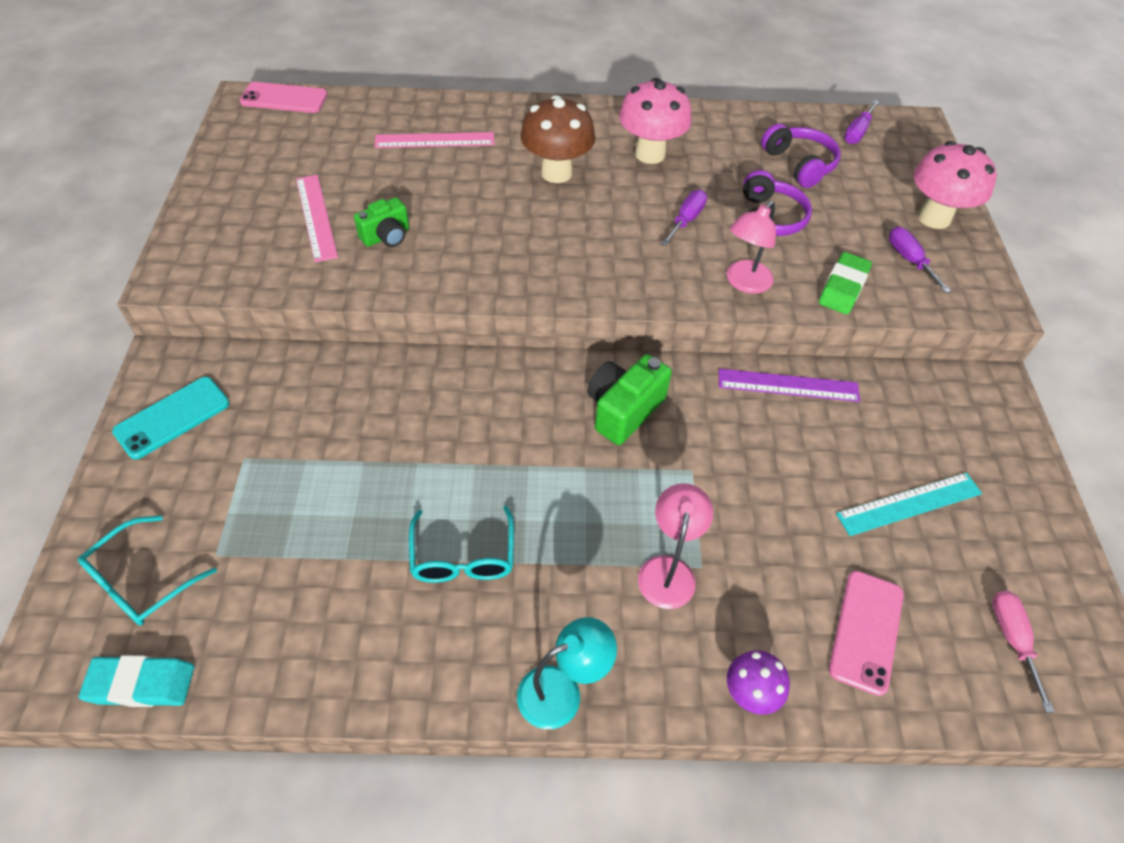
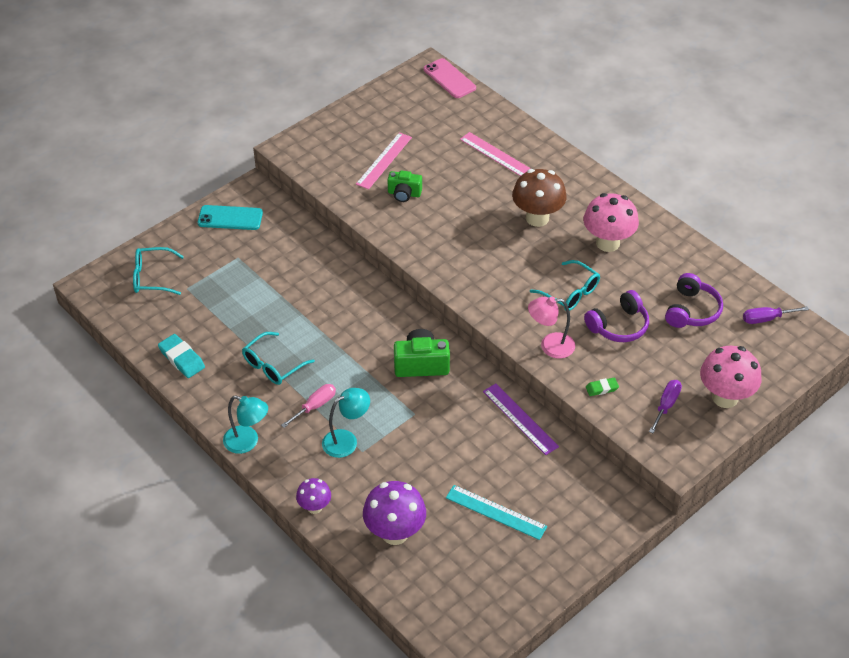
camera: 50 degrees right, 5 degrees down
turquoise eraser [79,655,195,707] -> turquoise eraser moved to [158,334,205,378]
pink lamp [638,483,713,609] -> turquoise lamp [322,388,370,458]
purple screwdriver [661,190,707,246] -> turquoise glasses [530,260,600,311]
green eraser [819,252,872,314] -> green eraser [586,378,619,396], size x0.58
pink phone [829,571,904,696] -> purple mushroom [363,481,426,545]
pink screwdriver [992,591,1054,713] -> pink screwdriver moved to [281,384,336,428]

